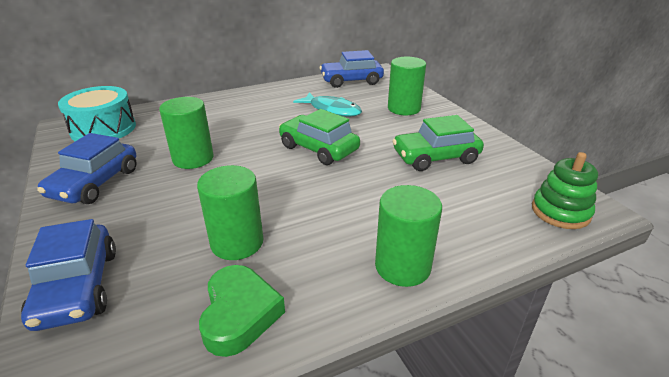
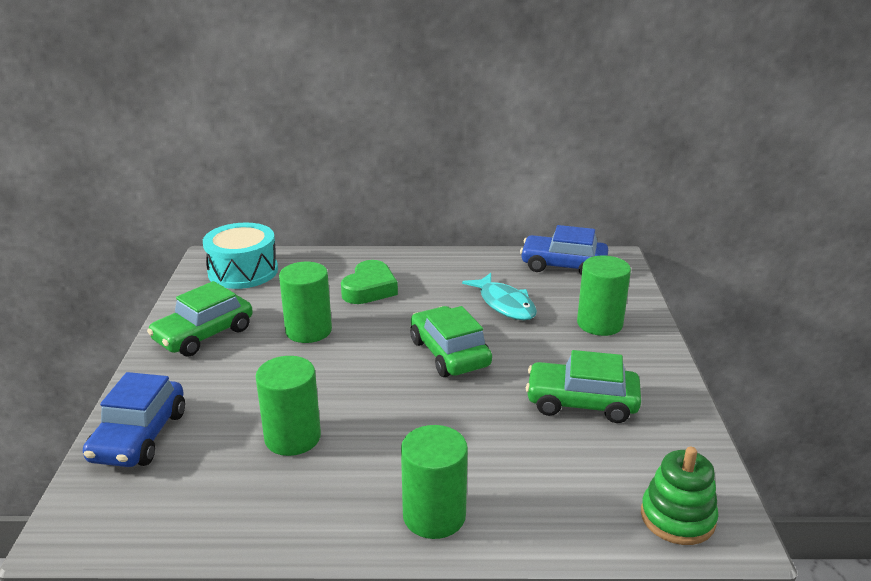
camera: 25 degrees right, 5 degrees down
blue car [37,133,137,204] -> green car [147,281,253,357]
green heart [199,265,285,357] -> green heart moved to [341,260,398,304]

